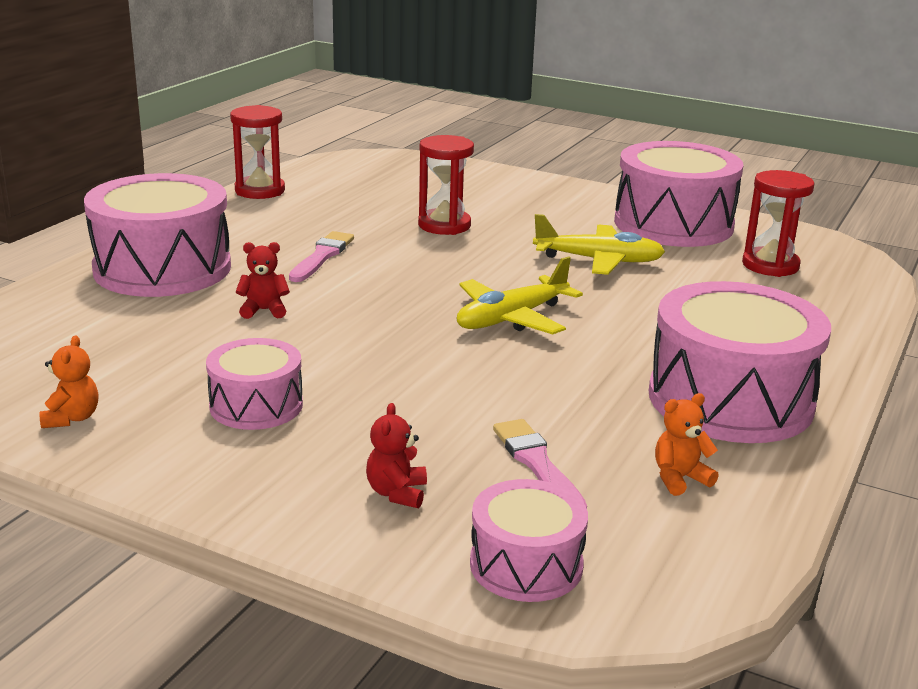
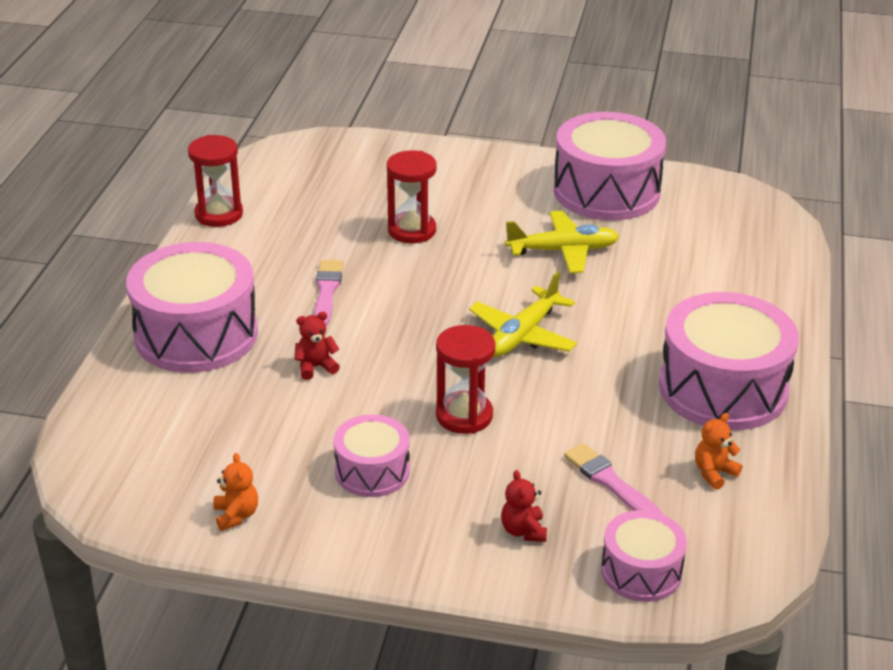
camera: 15 degrees left, 10 degrees up
red hourglass [742,170,815,277] -> red hourglass moved to [436,325,496,434]

